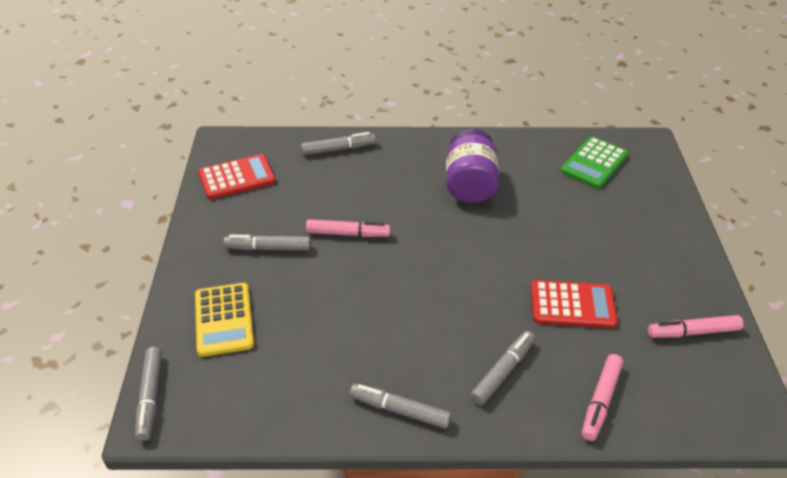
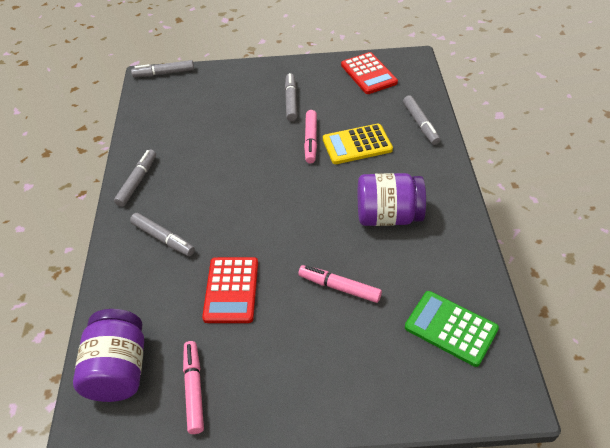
camera: 90 degrees right, 5 degrees up
yellow calculator [195,283,254,357] -> yellow calculator moved to [323,124,393,164]
pink marker [582,354,623,441] -> pink marker moved to [298,265,382,303]
none -> purple jar [73,309,144,402]

